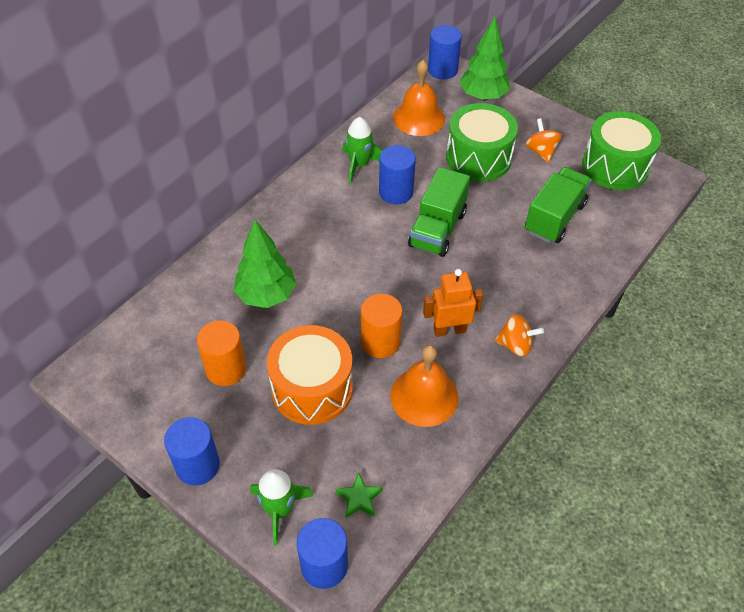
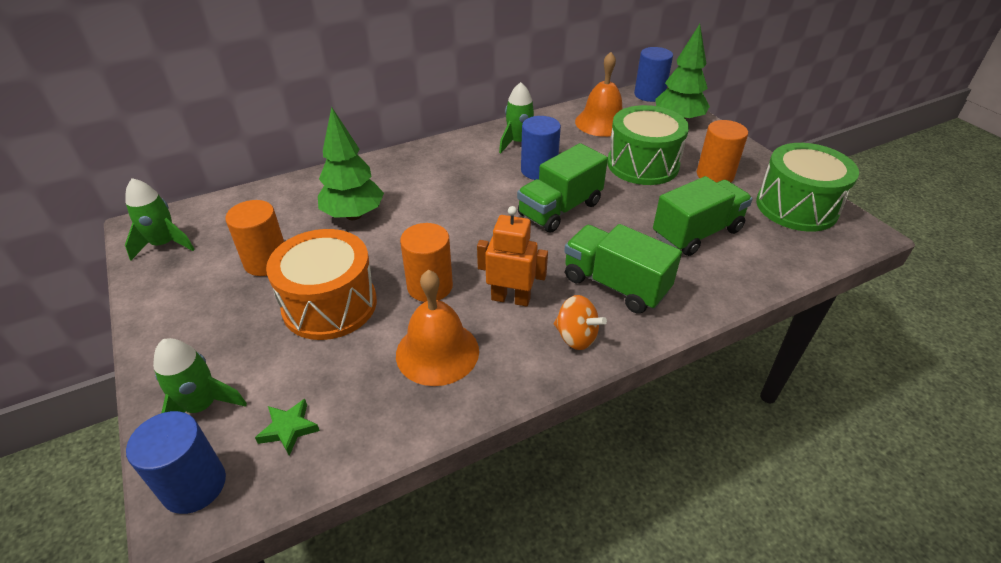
camera: 25 degrees right, 10 degrees down
blue cylinder [164,417,220,485] -> none
orange spinning top [526,118,562,163] -> orange cylinder [697,120,748,183]
none -> green rocket [125,178,195,261]
none -> green truck [564,224,682,314]

